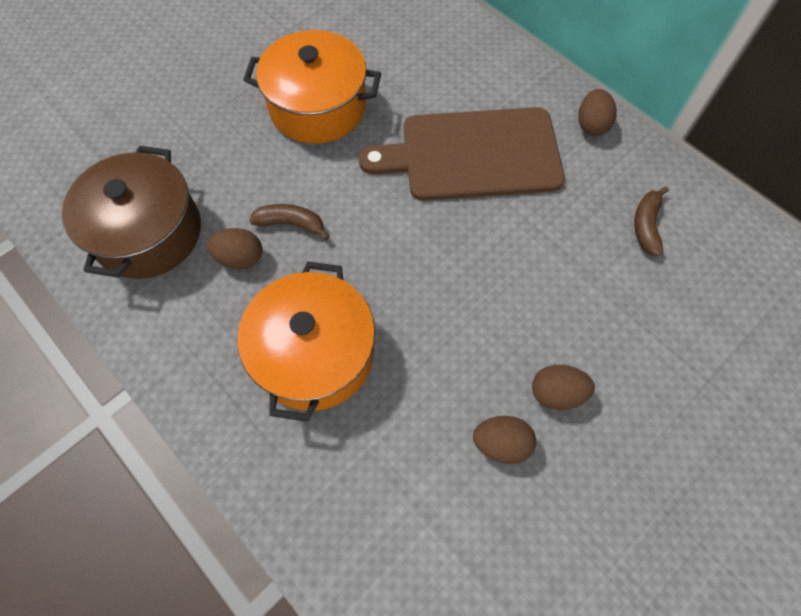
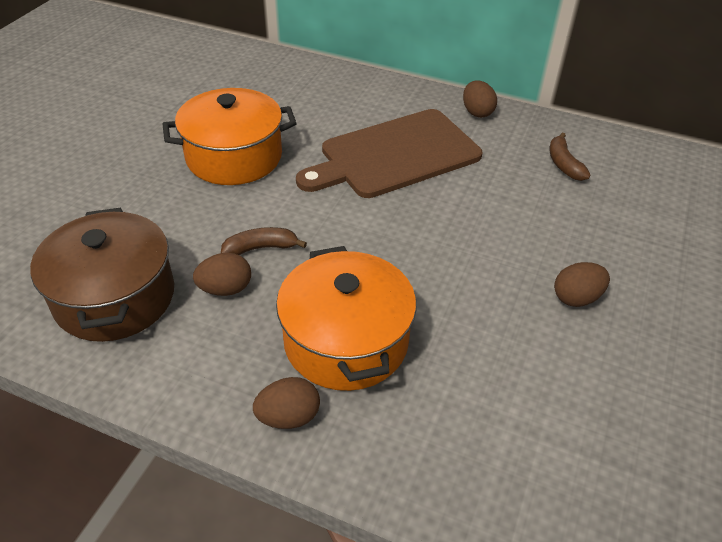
camera: 25 degrees left, 20 degrees down
brown egg [473,416,536,464] -> brown egg moved to [253,377,320,429]

